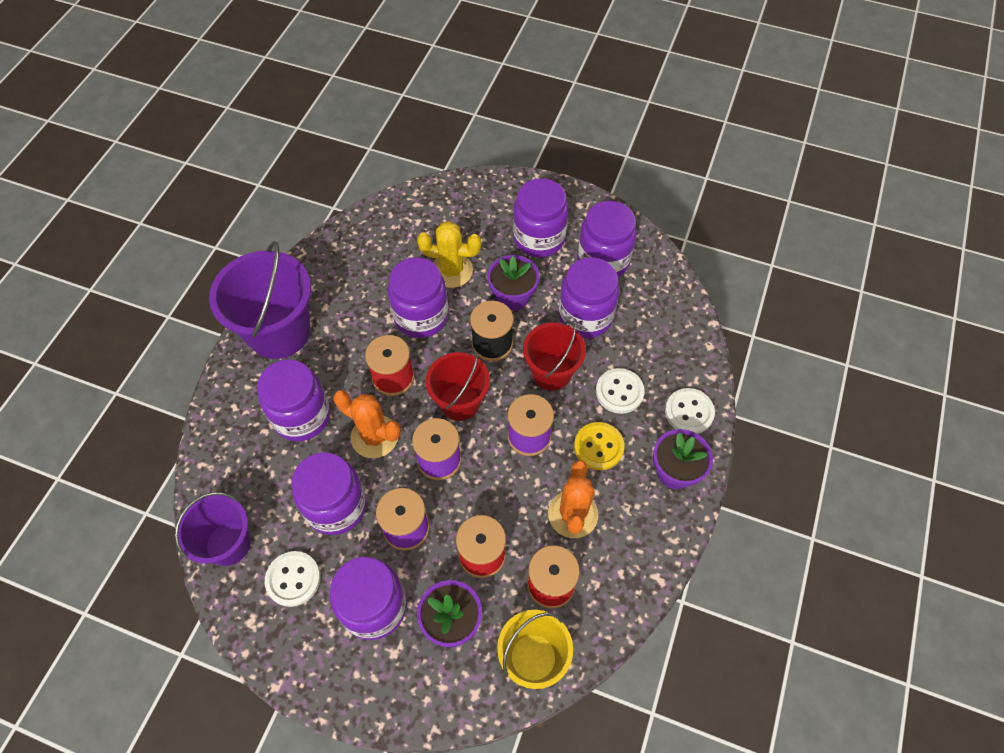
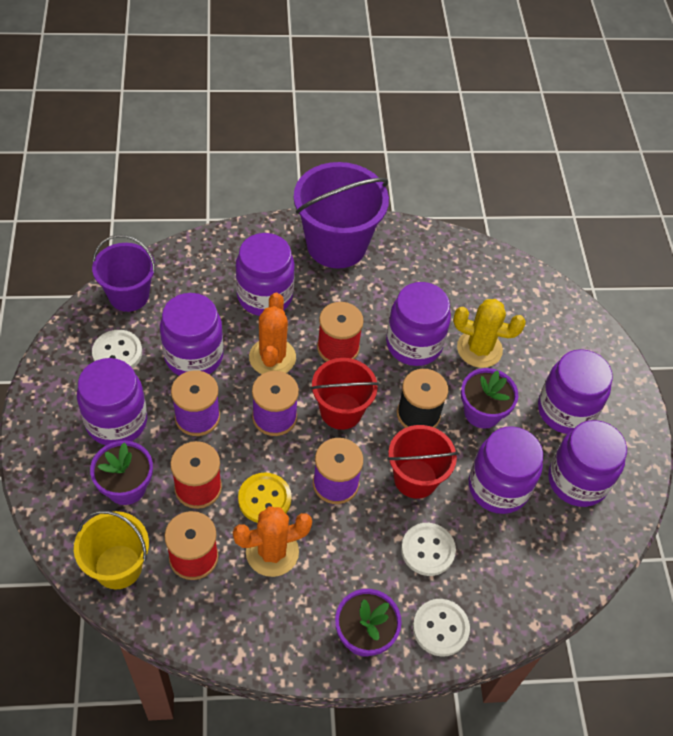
camera: 60 degrees right, 5 degrees down
yellow cactus [417,221,481,288] -> yellow cactus turned 60 degrees counterclockwise [453,299,526,368]
yellow button [574,422,625,470] -> yellow button moved to [238,473,292,523]

